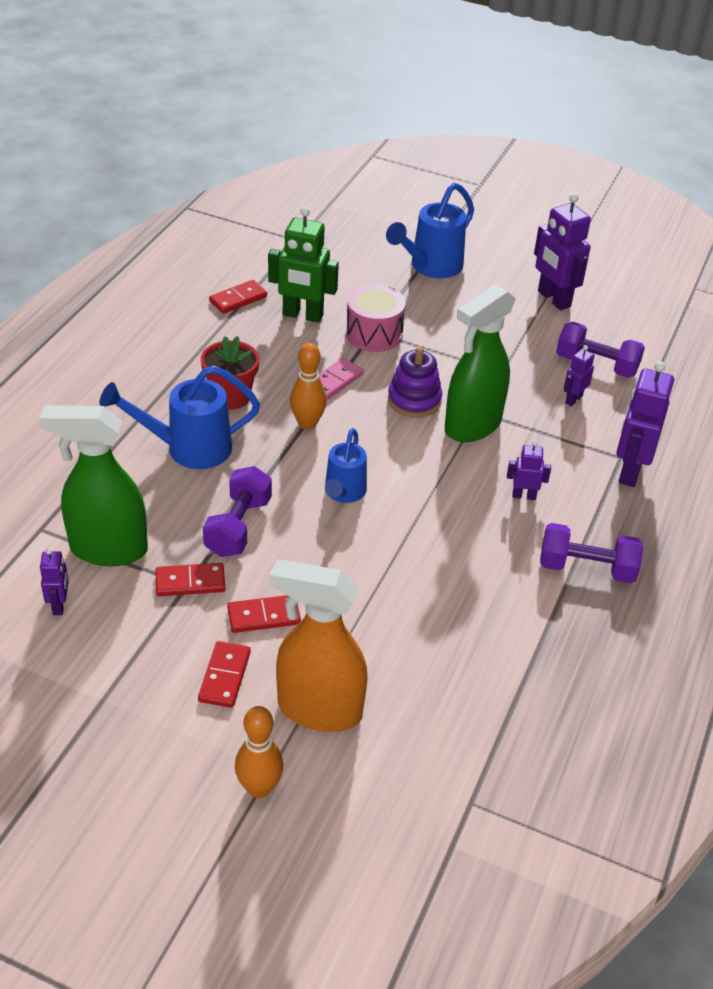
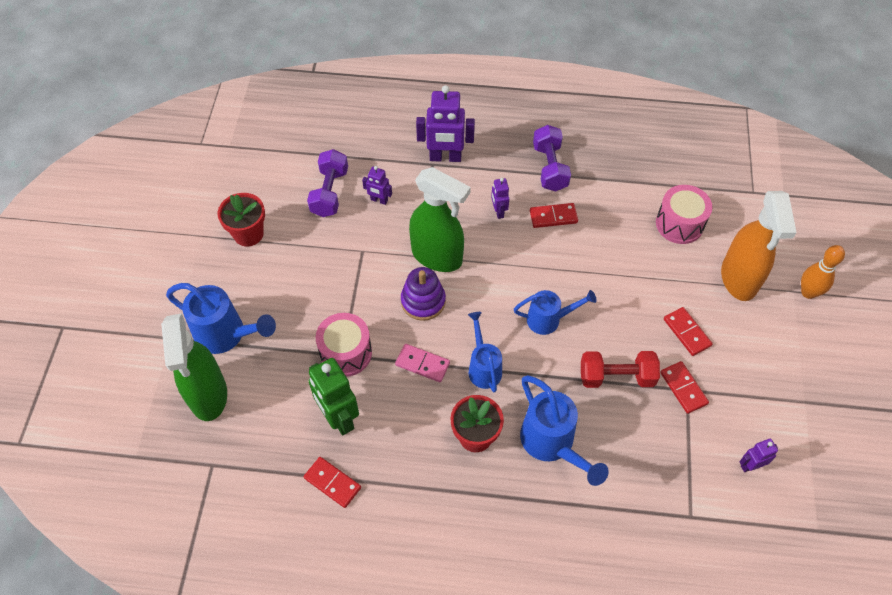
camera: 105 degrees left, 15 degrees up
green spray bottle [39,405,148,566] -> green spray bottle moved to [161,313,227,421]
red domino [198,641,251,708] -> red domino moved to [530,203,578,228]
purple dumbbell [203,466,272,557] -> red dumbbell [581,351,660,388]
green robot [268,207,339,323] -> green robot turned 150 degrees clockwise [309,358,359,435]
orange bowling pin [290,343,327,430] -> blue watering can [468,312,502,392]
purple robot [534,193,591,310] -> red flower pot [218,193,265,247]
none -> pink drum [656,185,712,244]

